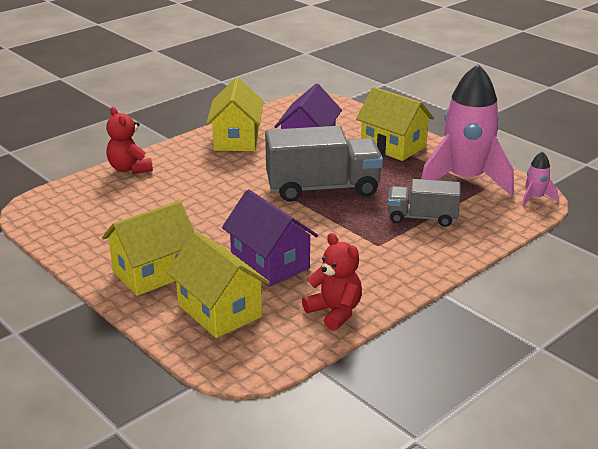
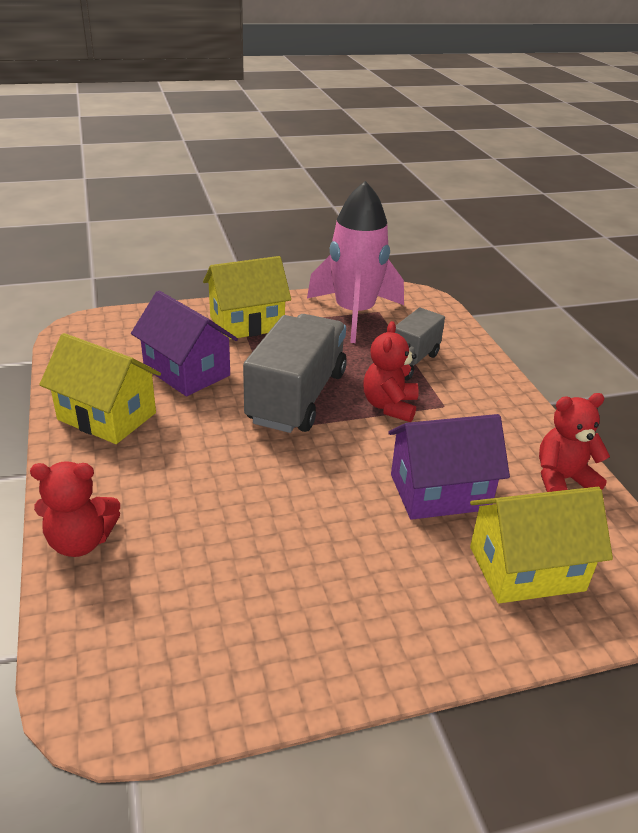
camera: 65 degrees left, 5 degrees up
yellow house [102,201,194,296] -> none
pink rocket [522,151,558,206] -> none
none -> red teddy bear [363,321,419,422]

